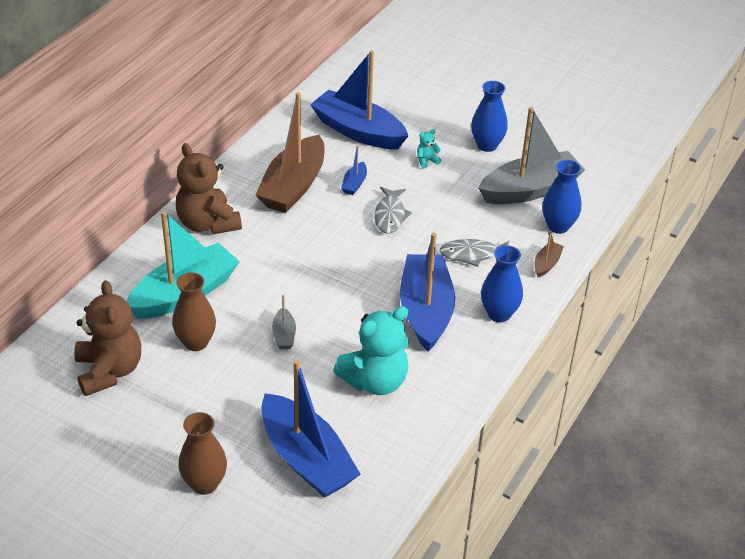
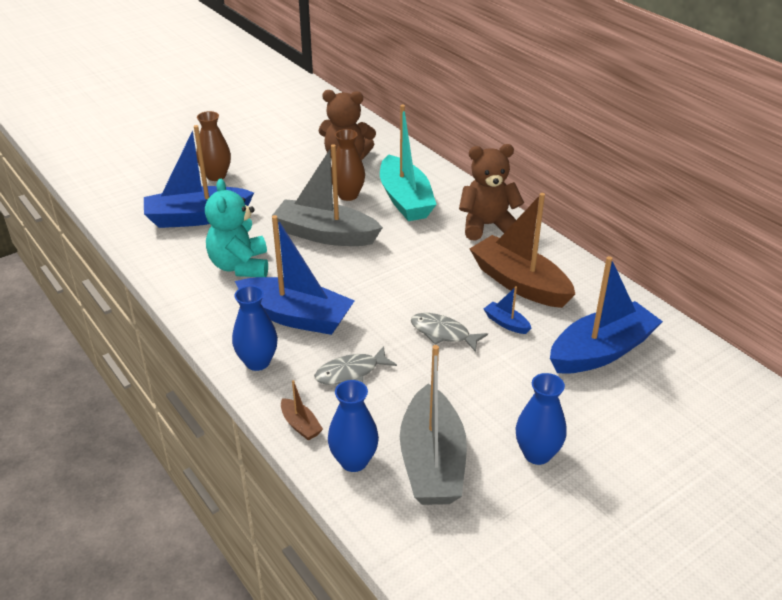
camera: 115 degrees right, 5 degrees down
grey boat [272,295,296,349] -> grey boat [271,144,383,246], size x2.36
turquoise teddy bear [417,129,441,169] -> none
grey fish [439,239,509,267] -> grey fish turned 135 degrees counterclockwise [314,346,397,385]

